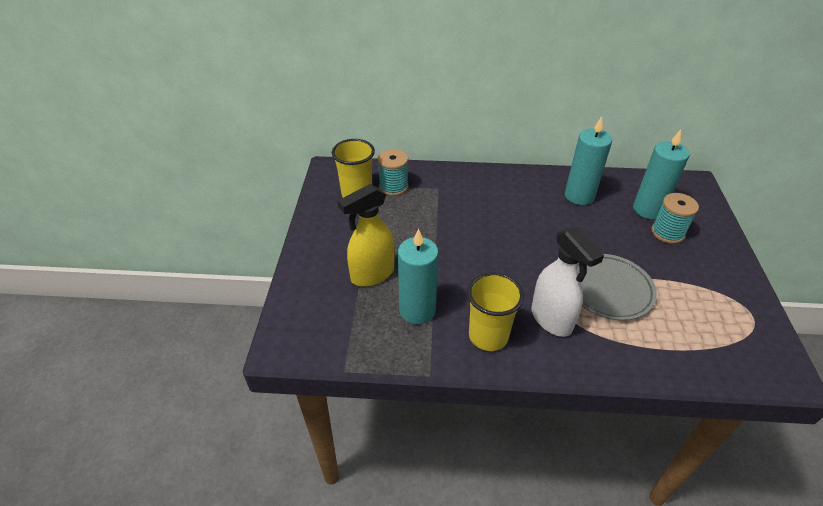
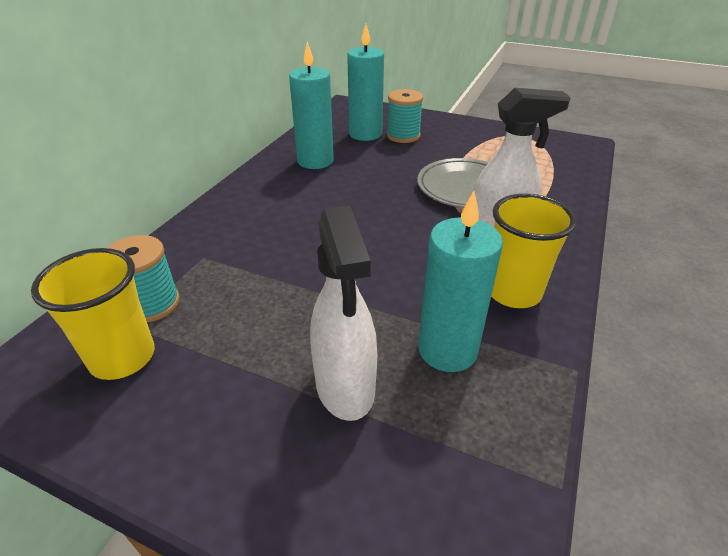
camera: 70 degrees left, 5 degrees down
yellow spray bottle [338,184,395,287] -> white spray bottle [310,205,377,421]

